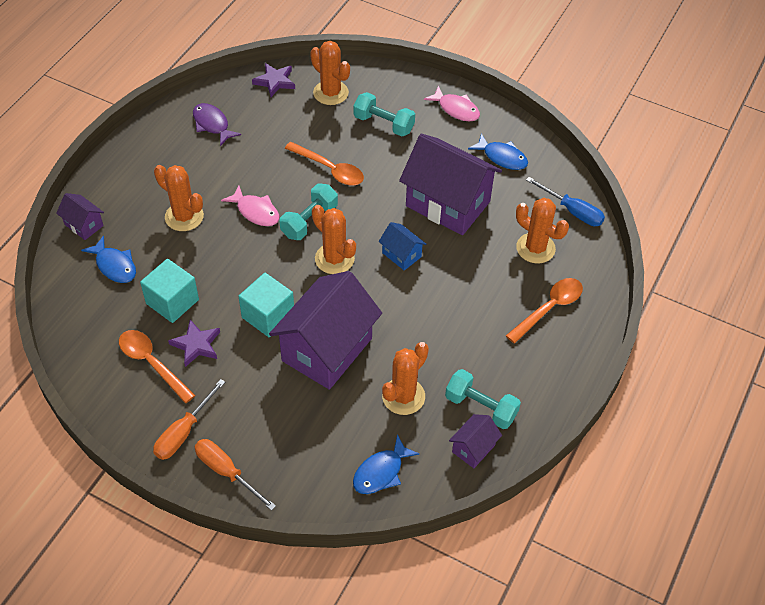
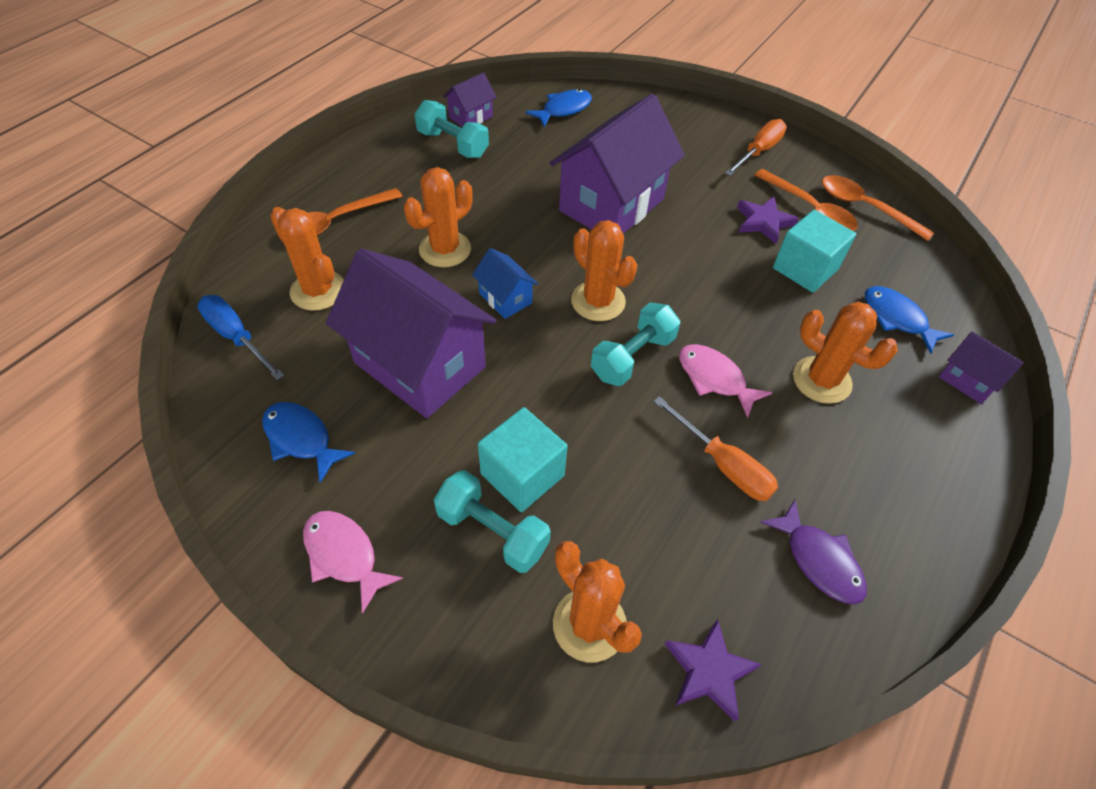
camera: 175 degrees left, 0 degrees up
orange screwdriver [195,439,276,511] -> orange screwdriver moved to [653,396,778,501]
turquoise cube [238,273,294,337] -> turquoise cube moved to [478,407,568,512]
orange spoon [285,142,364,185] -> orange spoon moved to [822,175,934,241]
orange cactus [382,342,429,415] -> orange cactus moved to [404,167,473,267]

